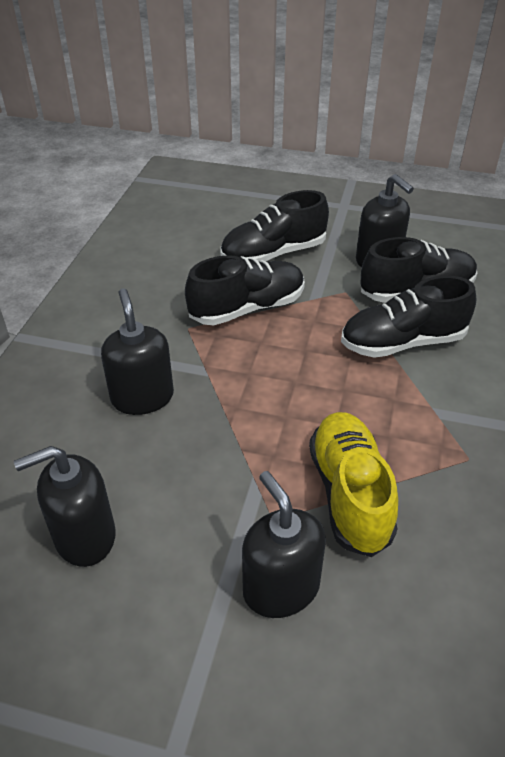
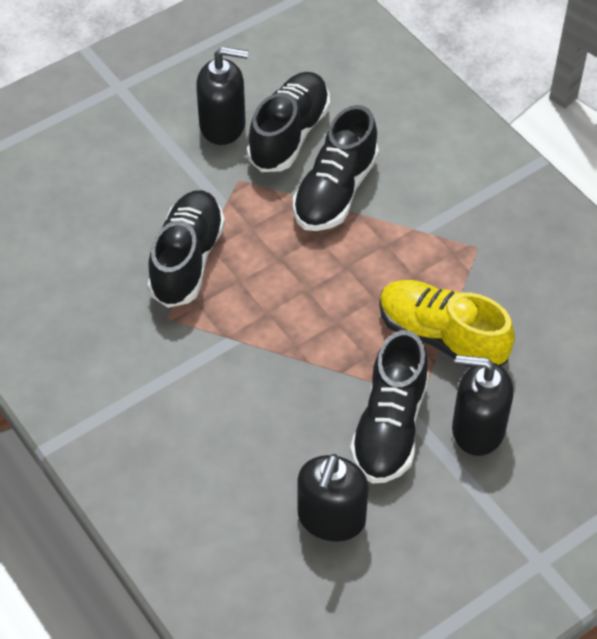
camera: 50 degrees left, 10 degrees up
black soap dispenser [101,288,174,415] -> none
black shoe [221,190,329,262] -> black shoe moved to [350,330,428,484]

